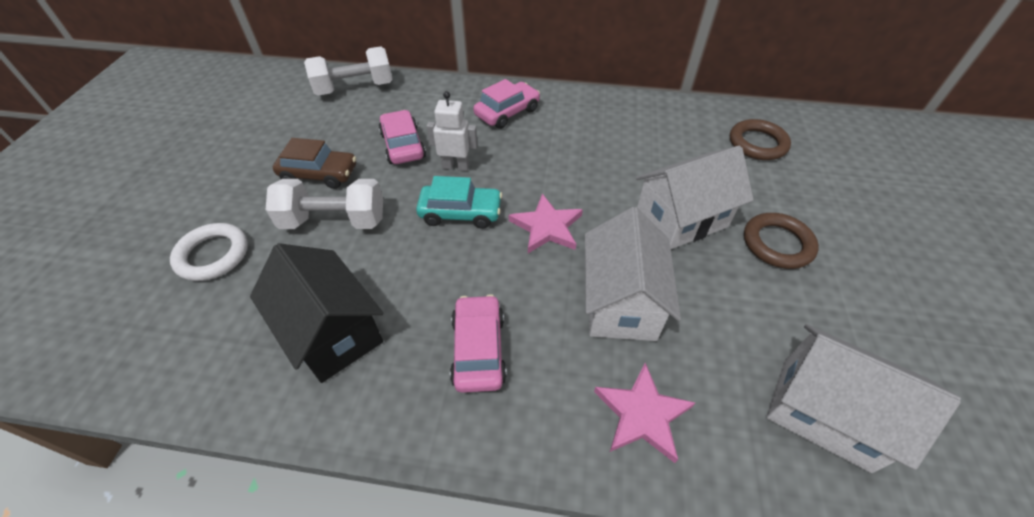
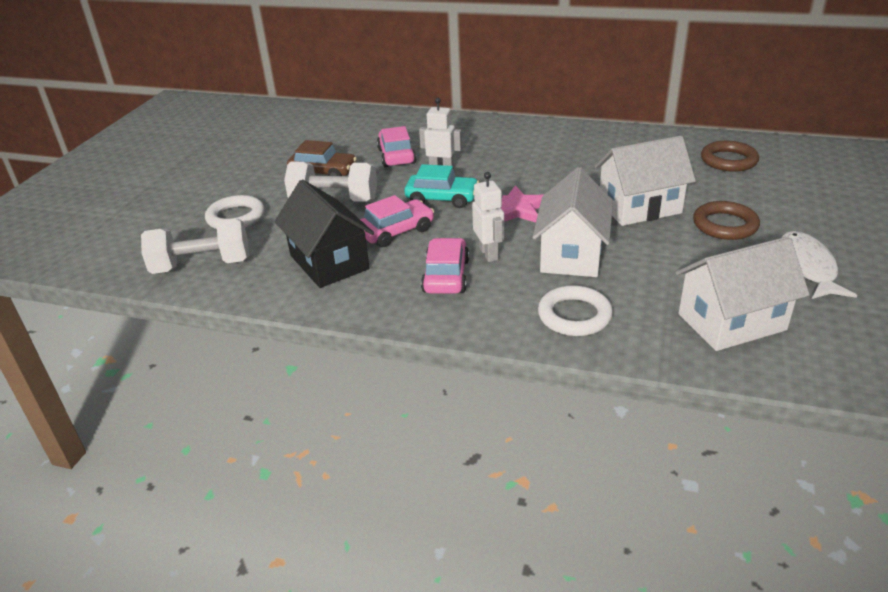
camera: 10 degrees right, 15 degrees down
white dumbbell [304,46,393,96] -> white dumbbell moved to [141,219,249,274]
pink car [473,79,540,129] -> pink car moved to [360,195,434,247]
pink star [594,363,695,463] -> white ring [538,285,613,336]
white house [766,324,961,473] -> white house turned 60 degrees counterclockwise [675,237,810,351]
none -> white robot [472,172,504,262]
none -> white fish [781,231,857,299]

